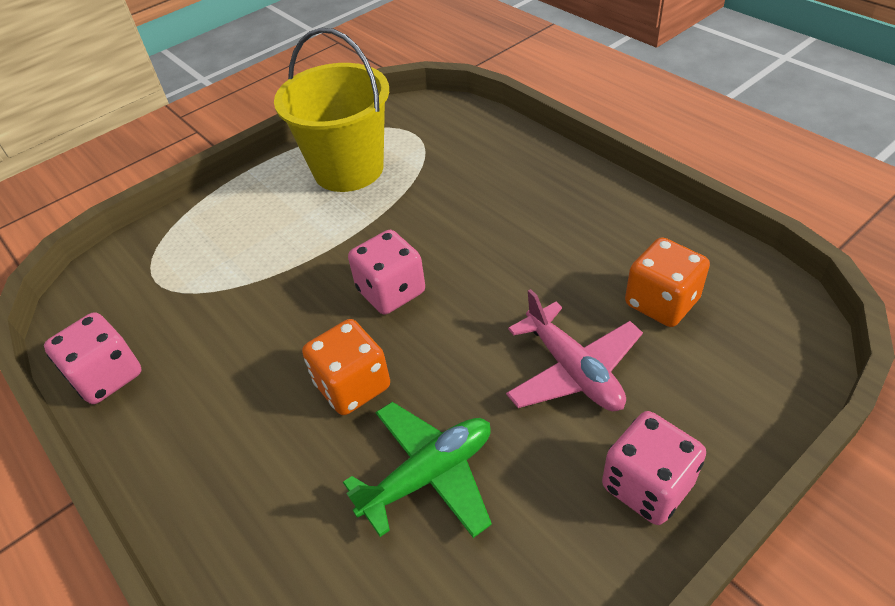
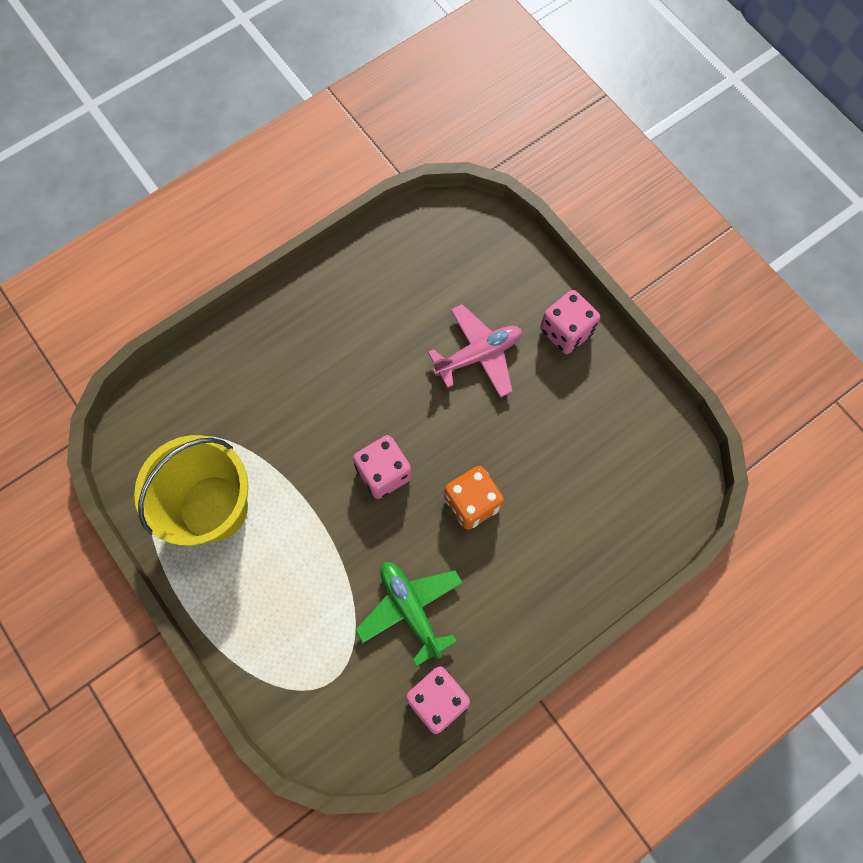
camera: 90 degrees left, 25 degrees up
green plane [343,402,492,538] -> green plane moved to [355,562,463,666]
orange dice [625,237,710,327] -> none

